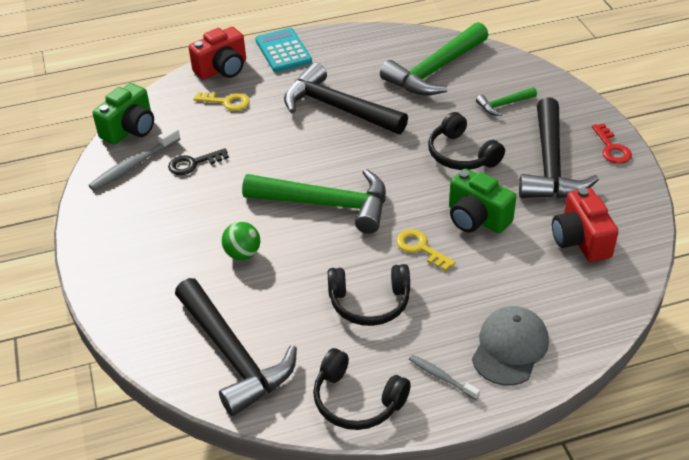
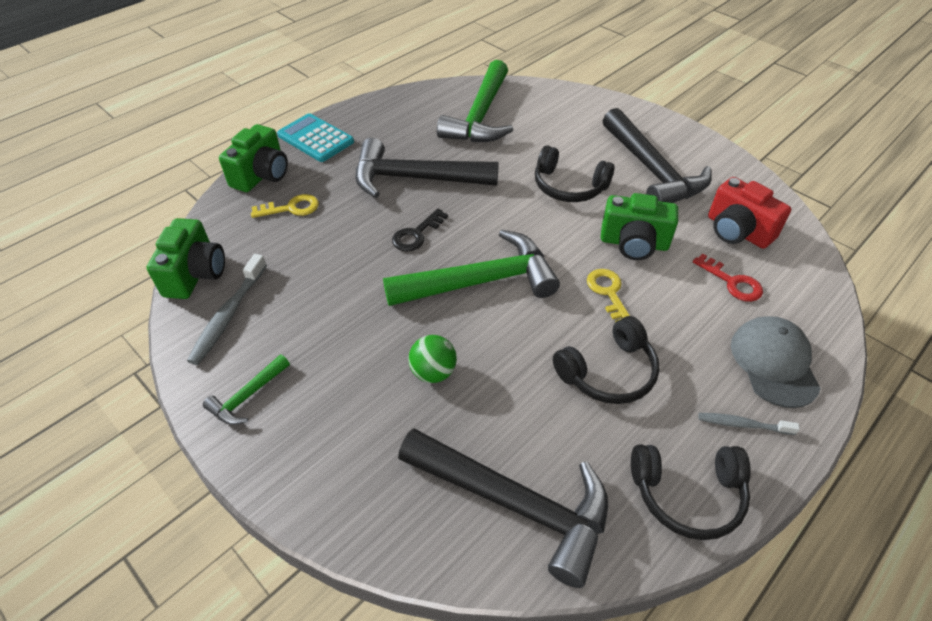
camera: 30 degrees left, 5 degrees up
black key [168,148,229,175] -> black key moved to [392,209,448,252]
red camera [189,27,246,80] -> green camera [219,124,288,192]
yellow key [396,229,456,271] -> yellow key turned 60 degrees clockwise [587,269,630,322]
green hammer [476,87,537,116] -> green hammer moved to [203,355,290,425]
red key [592,124,632,164] -> red key moved to [693,254,763,302]

